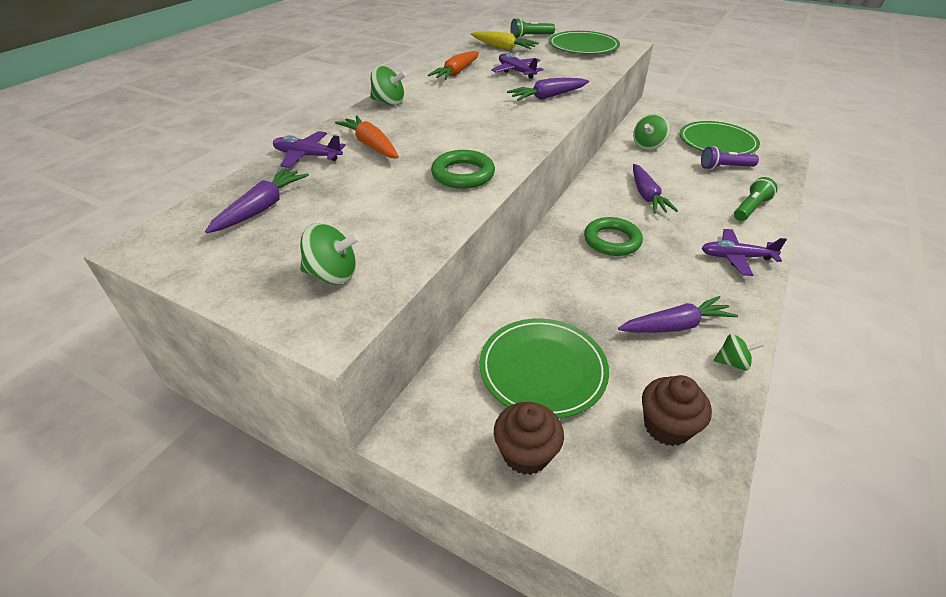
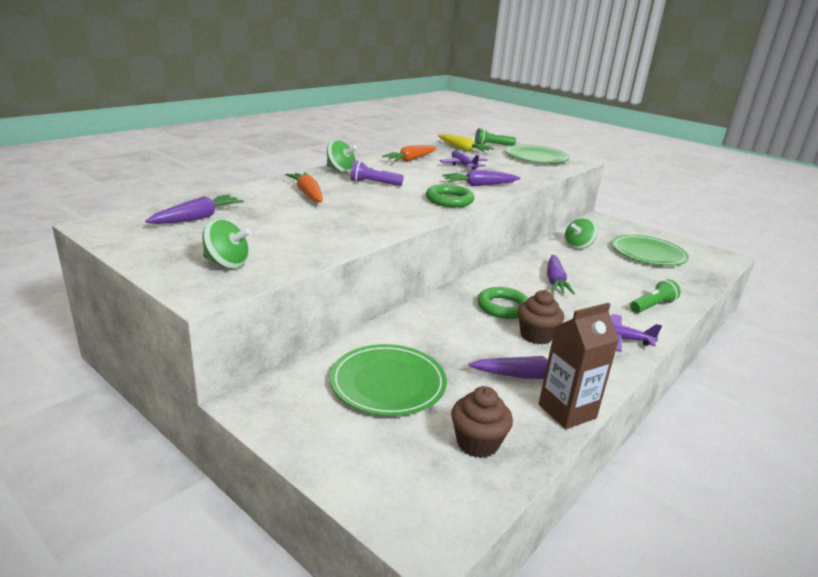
camera: 10 degrees right, 15 degrees down
purple plane [273,131,346,168] -> none
green ring [431,150,495,189] -> green ring moved to [426,184,474,207]
brown cupcake [494,402,564,475] -> brown cupcake moved to [518,290,564,344]
purple flashlight [701,146,759,170] -> purple flashlight moved to [350,160,404,186]
green spinning top [714,334,764,370] -> brown carton [539,303,619,429]

